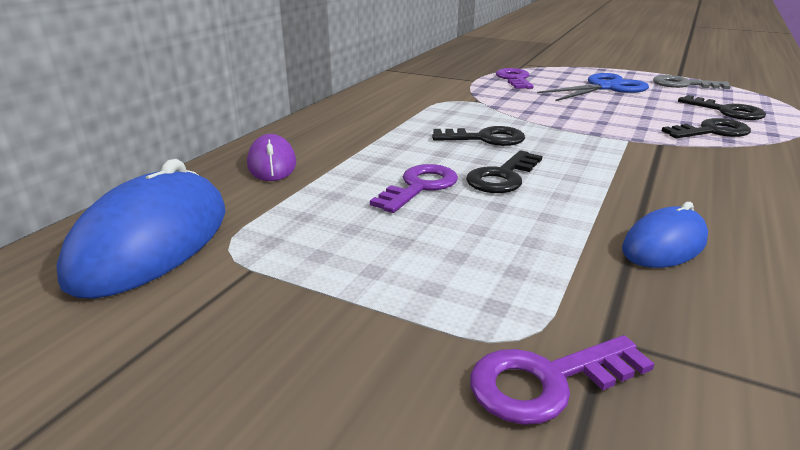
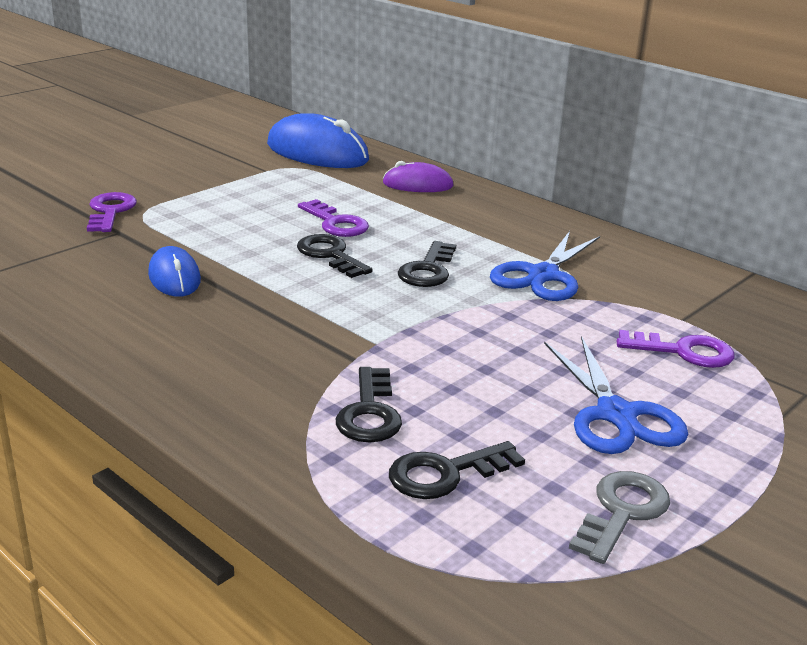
camera: 105 degrees right, 0 degrees up
none -> blue scissors [490,231,600,301]

